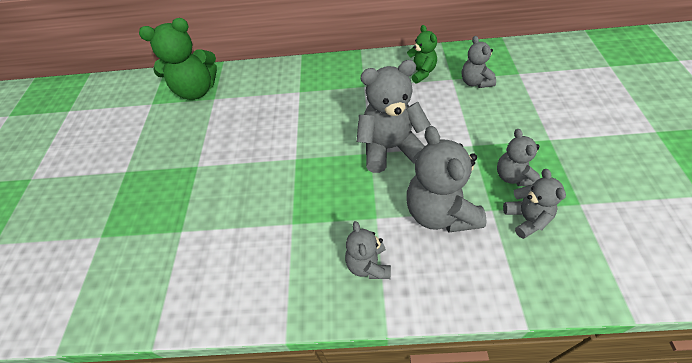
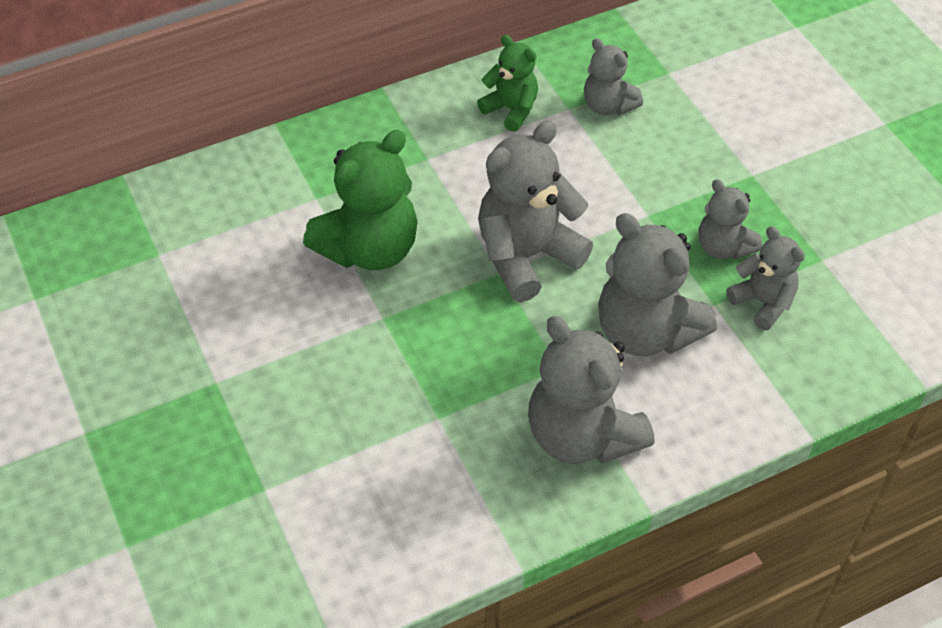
camera: 30 degrees left, 0 degrees up
green teddy bear [139,18,217,100] -> green teddy bear moved to [303,130,418,270]
grey teddy bear [345,221,391,279] -> grey teddy bear [528,316,655,464], size x1.75

